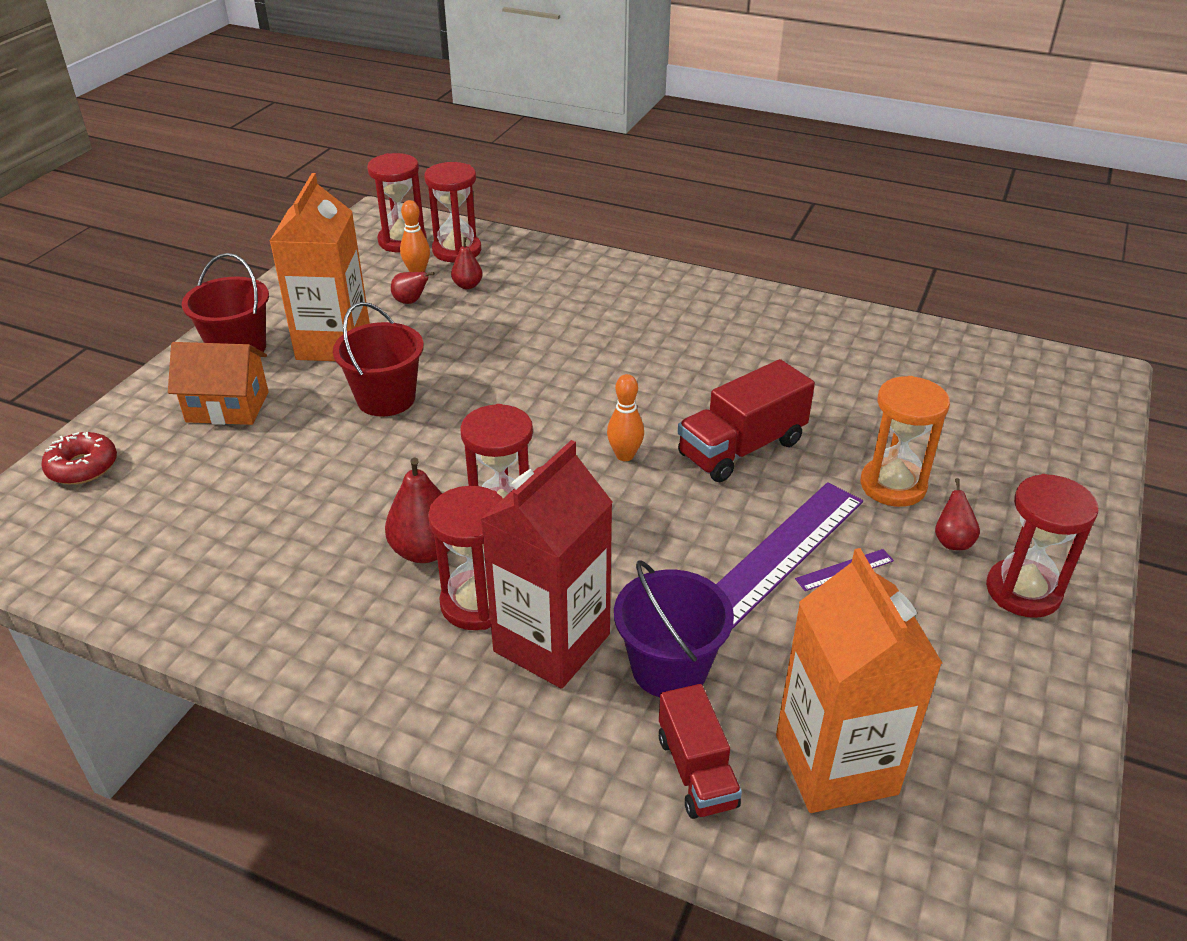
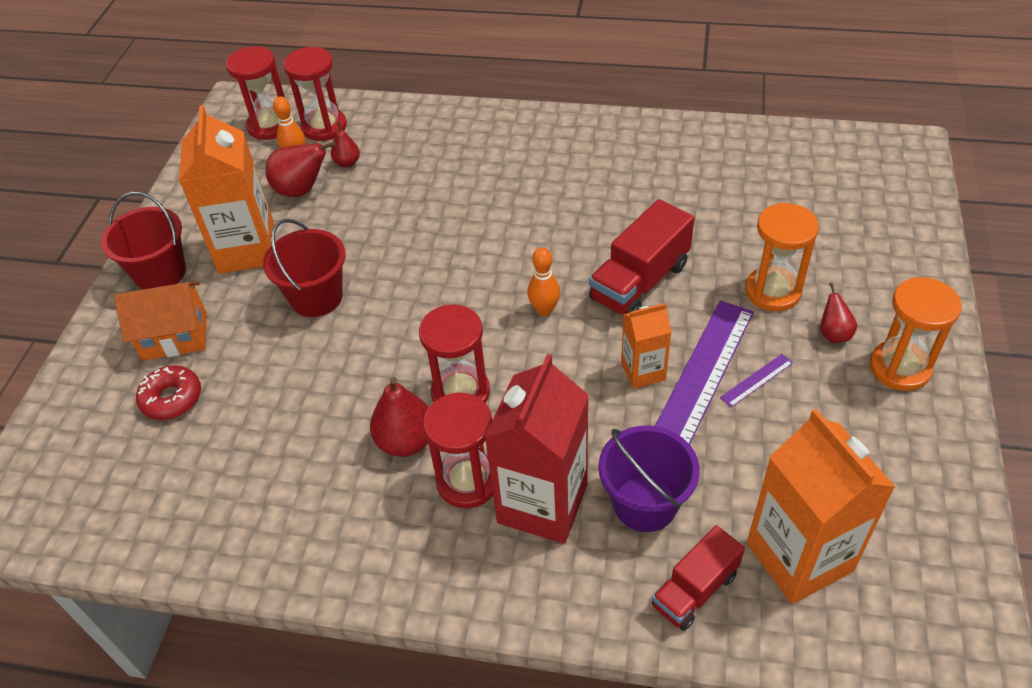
camera: 10 degrees left, 10 degrees up
red donut [41,432,117,485] -> red donut moved to [136,365,201,420]
red pear [391,272,435,304] -> red pear [265,141,336,197], size x1.72
red truck [659,684,742,819] -> red truck turned 75 degrees clockwise [652,525,745,631]
red hourglass [986,474,1098,618] -> orange hourglass [870,277,962,391]
none -> orange carton [621,303,671,389]

